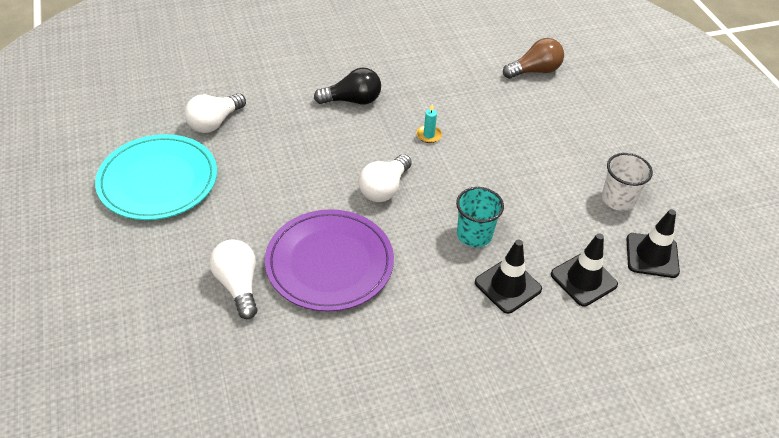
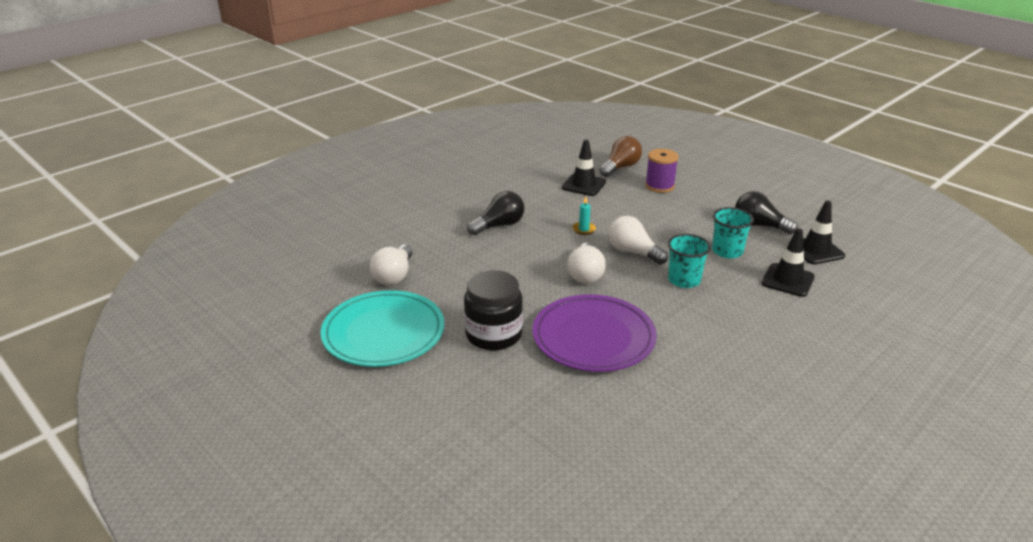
camera: 25 degrees left, 15 degrees down
white light bulb [210,239,258,319] -> white light bulb moved to [608,216,668,265]
black traffic cone [475,240,542,314] -> black traffic cone moved to [562,140,606,196]
white cup [602,153,653,211] -> black light bulb [735,191,798,234]
none -> black jar [464,270,523,350]
none -> purple spool [645,149,678,193]
none -> turquoise cup [712,207,754,258]

